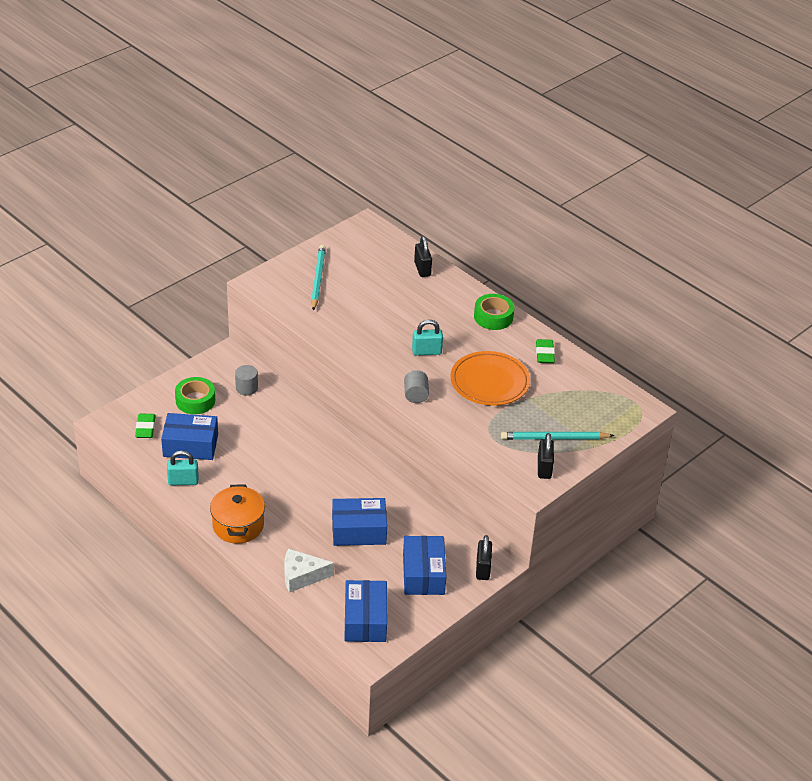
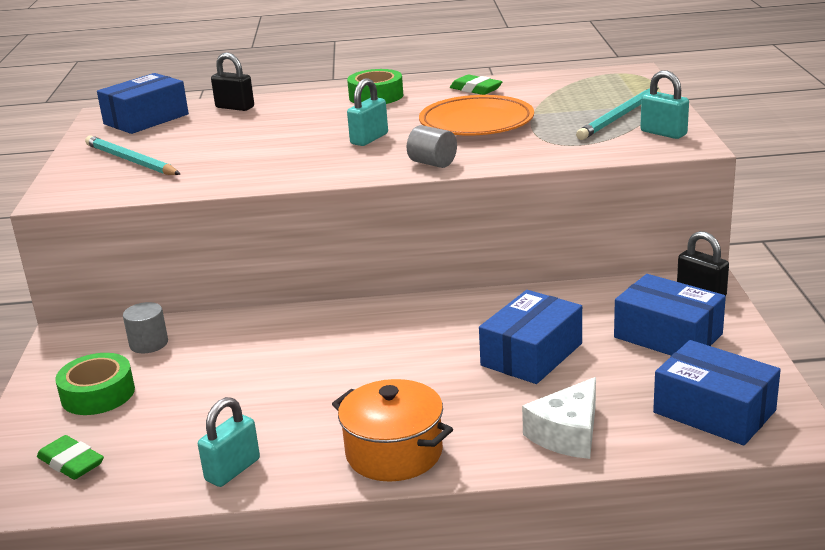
camera: 45 degrees left, 15 degrees down
blue box [161,413,218,460] -> blue box moved to [97,73,189,134]
black padlock [538,433,554,479] -> turquoise padlock [640,70,689,139]

